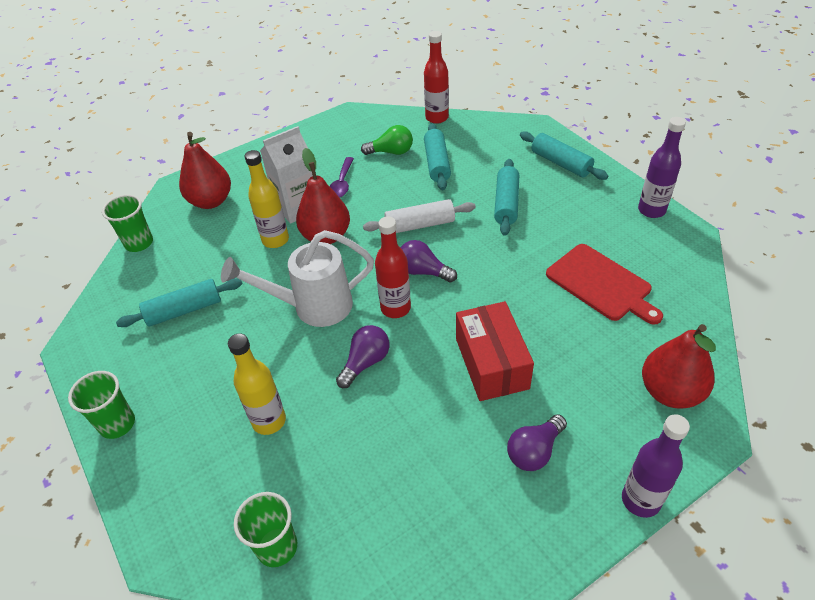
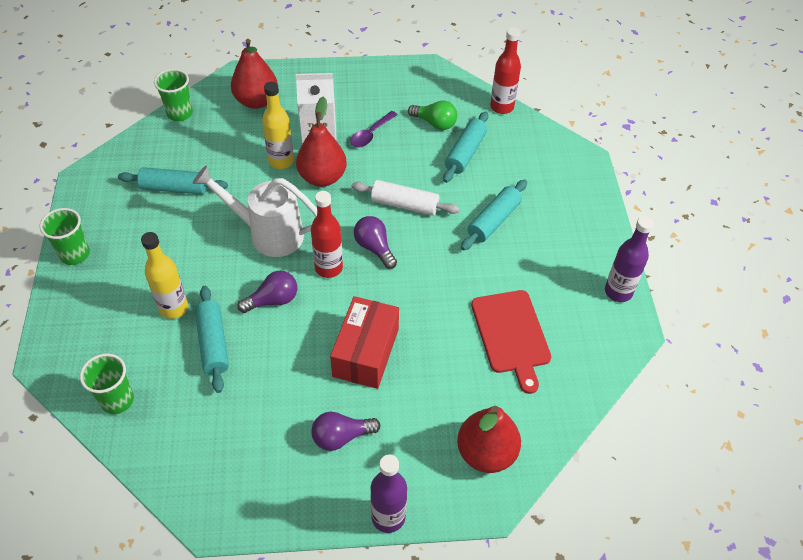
camera: 25 degrees right, 5 degrees up
turquoise rolling pin [520,131,608,180] -> turquoise rolling pin moved to [195,286,229,393]

